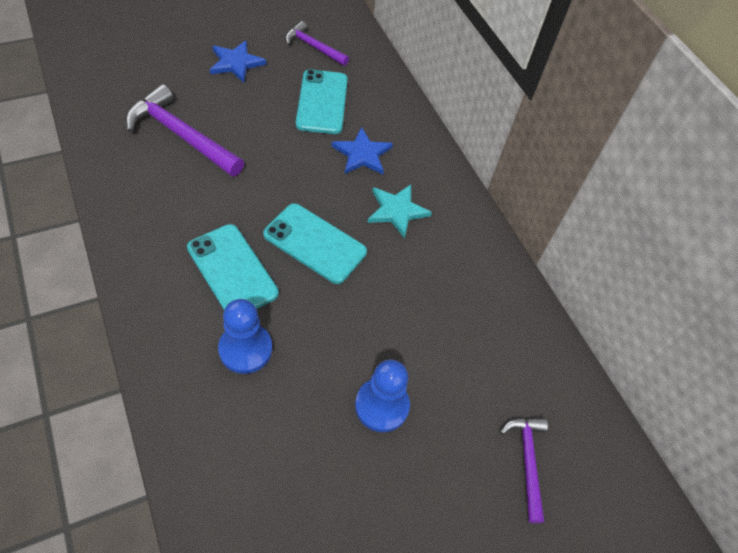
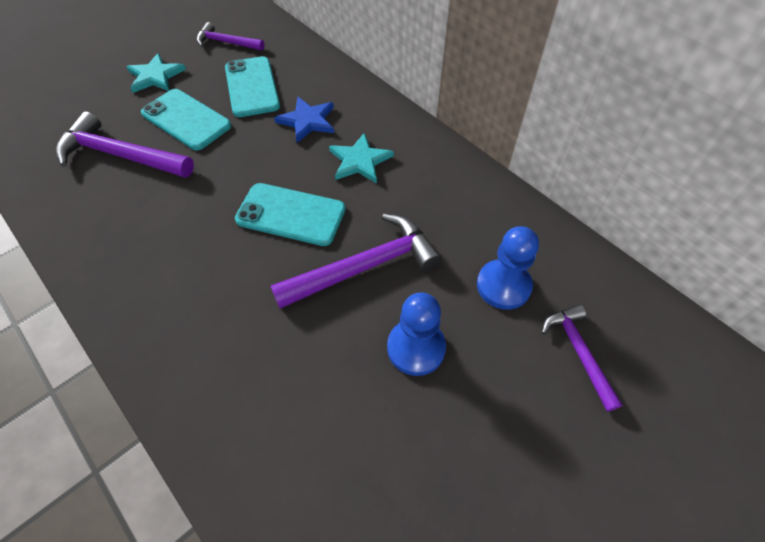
camera: 10 degrees left, 0 degrees up
turquoise phone [187,224,279,310] -> turquoise phone moved to [141,89,231,150]
blue star [210,40,266,83] -> turquoise star [127,53,186,93]
blue pawn [218,299,272,374] -> blue pawn moved to [477,226,539,310]
none -> purple hammer [271,214,442,309]

